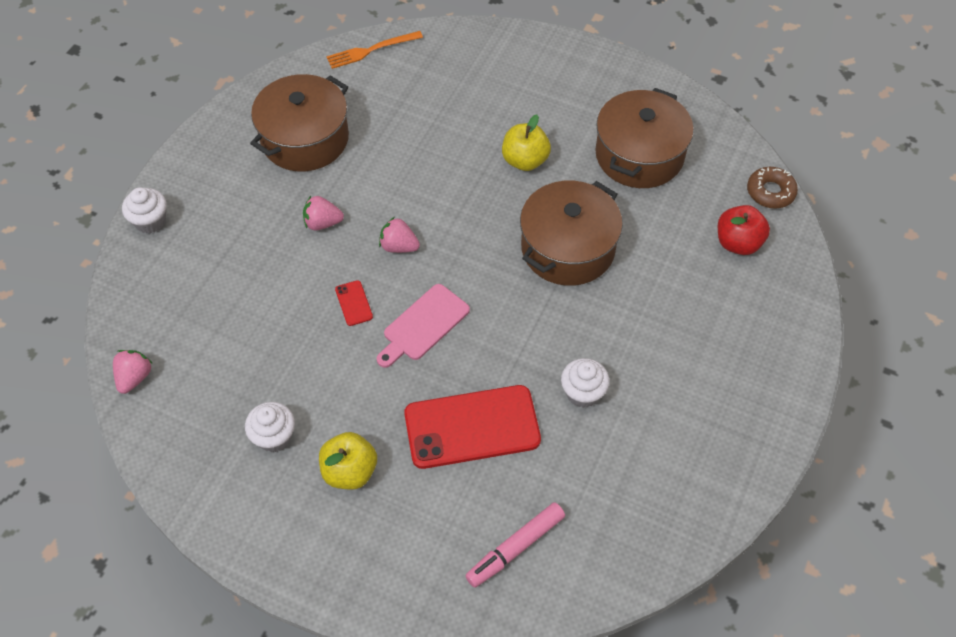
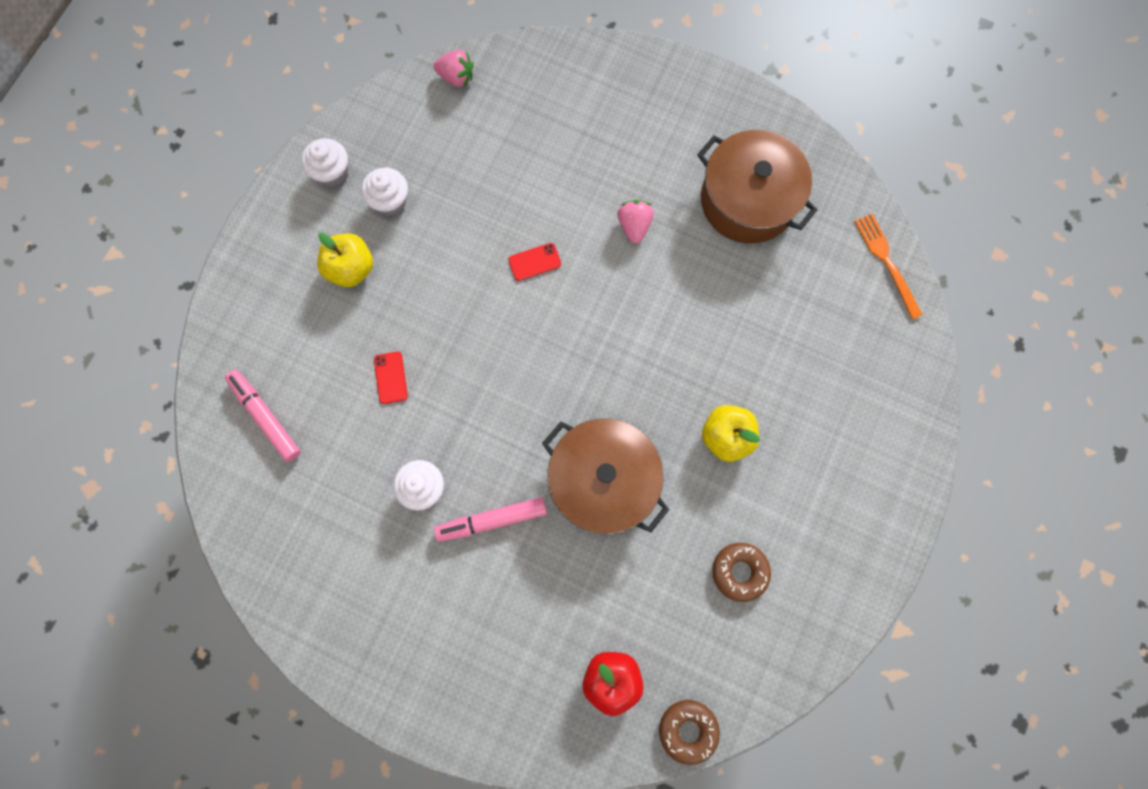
camera: 90 degrees right, 20 degrees up
white cupcake [122,187,167,233] -> white cupcake moved to [302,138,348,187]
pink cutting board [377,284,470,368] -> none
pink strawberry [379,217,420,253] -> none
red phone [404,385,541,469] -> red phone [374,352,408,404], size x0.41
brown pot [595,88,694,188] -> brown donut [712,543,771,602]
none -> pink marker [434,497,547,542]

